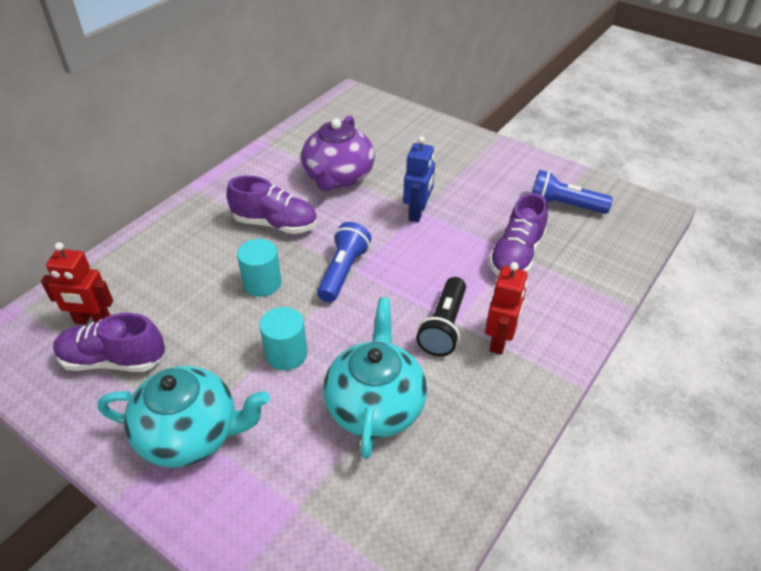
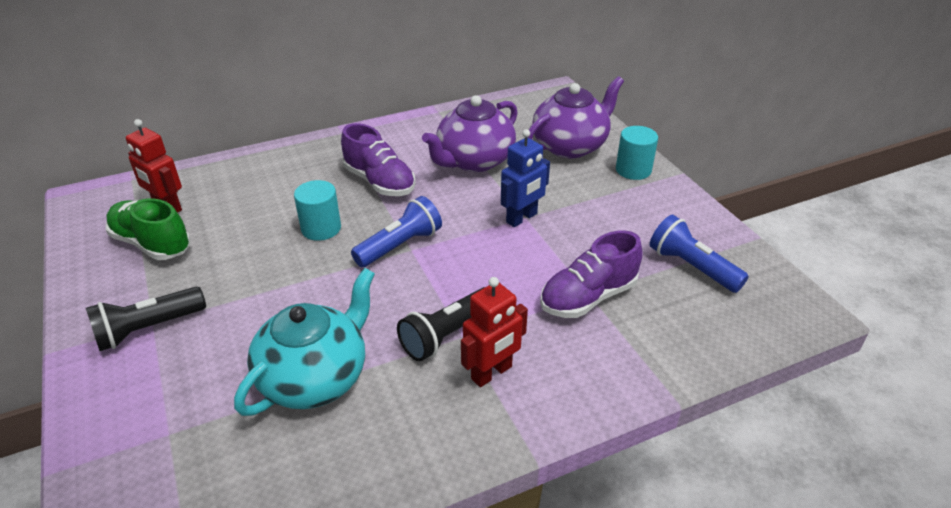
camera: 30 degrees right, 5 degrees down
purple shoe [53,313,165,372] -> green shoe [106,198,191,260]
turquoise teapot [98,366,270,468] -> black flashlight [86,287,206,351]
turquoise cylinder [260,307,307,370] -> turquoise cylinder moved to [616,126,658,180]
none -> purple teapot [527,76,624,158]

